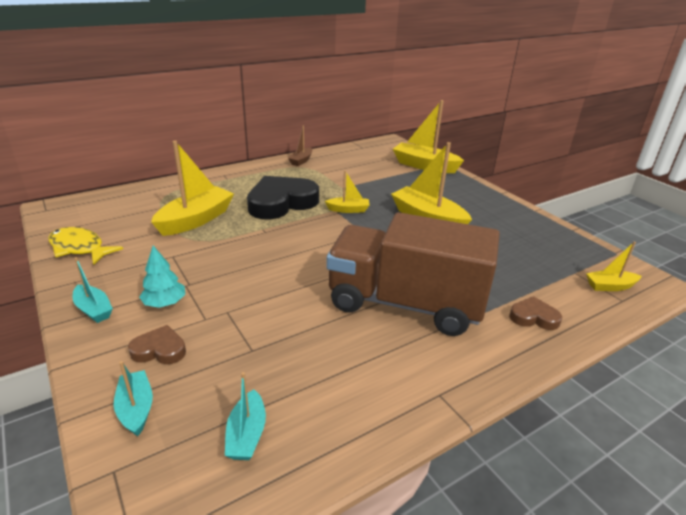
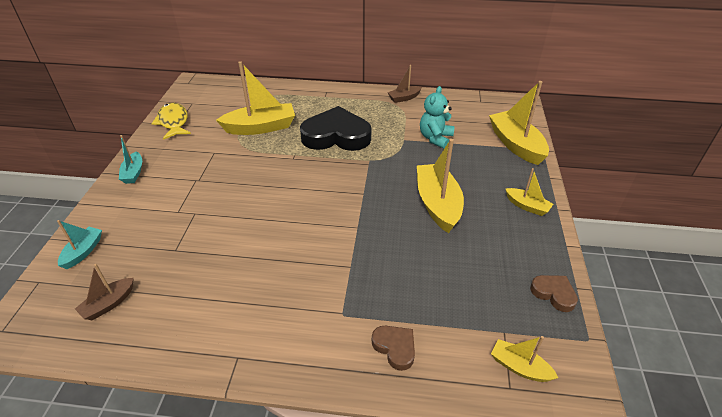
camera: 40 degrees right, 10 degrees up
brown heart [128,325,186,364] -> brown heart moved to [530,275,578,312]
turquoise tree [139,246,185,308] -> none
turquoise boat [225,372,266,460] -> brown boat [75,264,134,320]
yellow boat [325,170,370,213] -> yellow boat moved to [506,168,553,216]
brown truck [326,212,500,336] -> none
none -> turquoise teddy bear [420,86,455,149]

